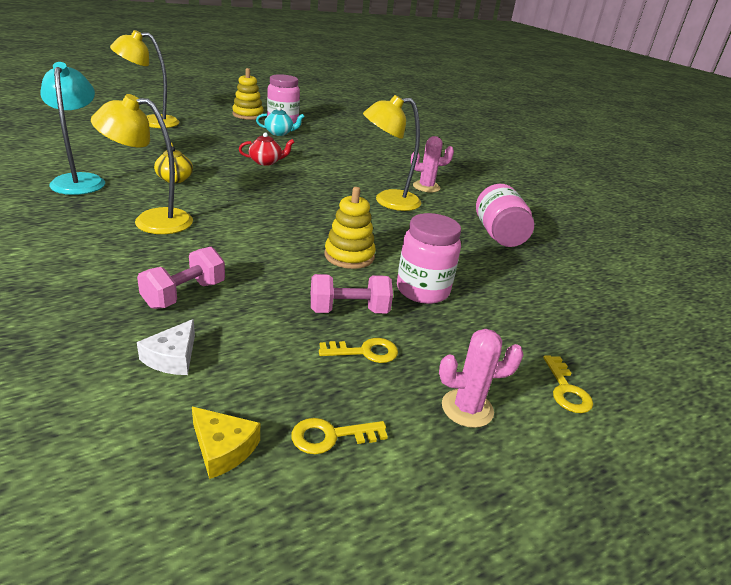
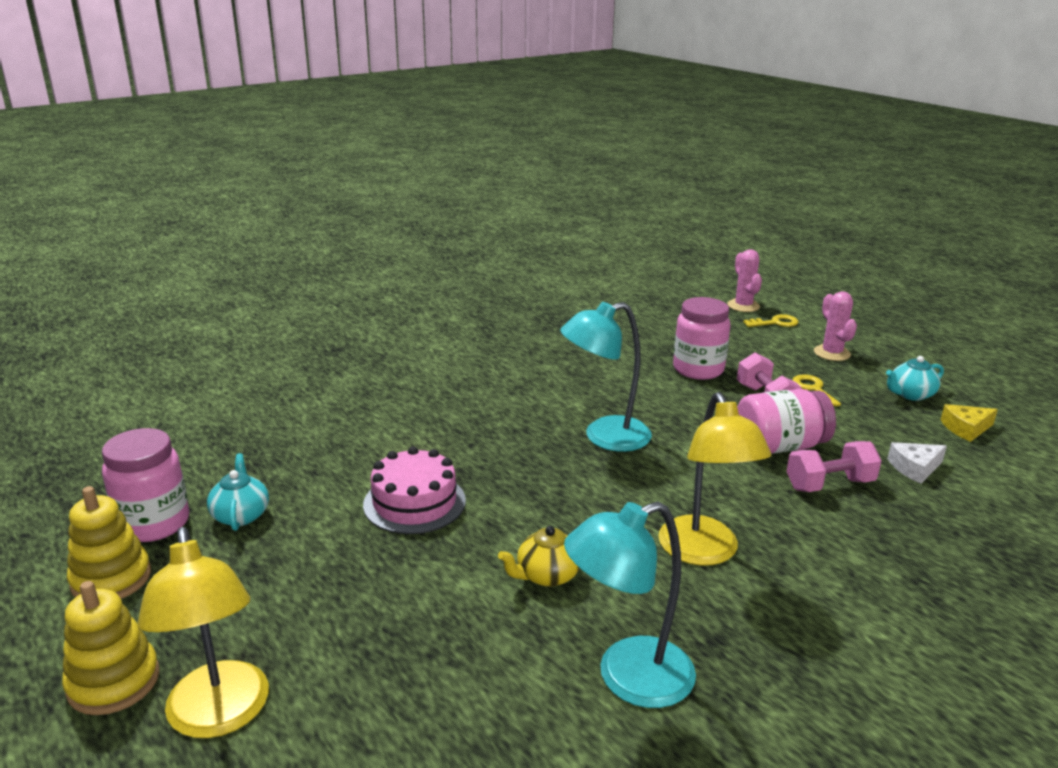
camera: 95 degrees left, 5 degrees down
pink dumbbell [137,247,225,309] -> pink dumbbell turned 45 degrees counterclockwise [786,441,882,492]
white cheese [137,319,195,375] -> white cheese turned 150 degrees clockwise [887,442,947,484]
yellow cheese [192,407,260,479] -> yellow cheese turned 135 degrees counterclockwise [941,404,998,442]
red teapot [239,132,294,166] -> pink cake [363,446,466,534]
yellow key [292,418,388,454] -> turquoise teapot [886,356,944,401]
yellow stacking toy [324,187,376,269] -> yellow stacking toy moved to [62,581,160,715]
yellow lamp [363,95,421,211] -> none
pink cactus [411,136,454,192] -> pink cactus moved to [727,249,762,312]
pink jar [476,184,534,247] -> pink jar moved to [737,389,836,454]
none -> turquoise lamp [560,302,652,452]

